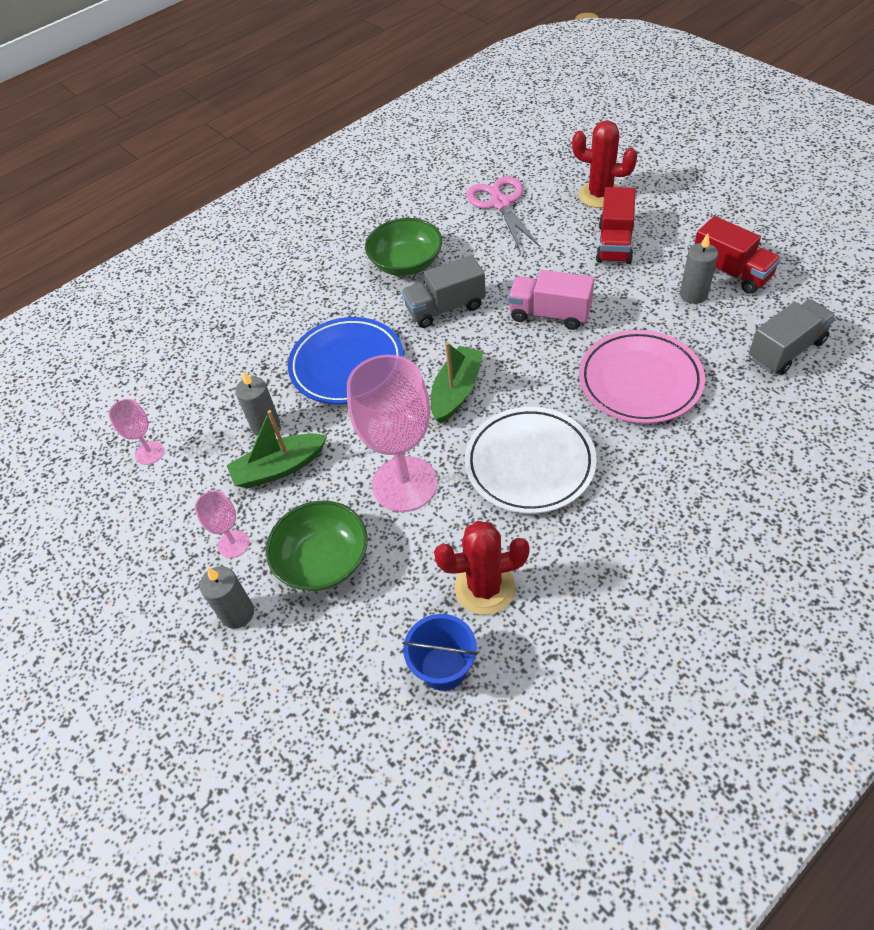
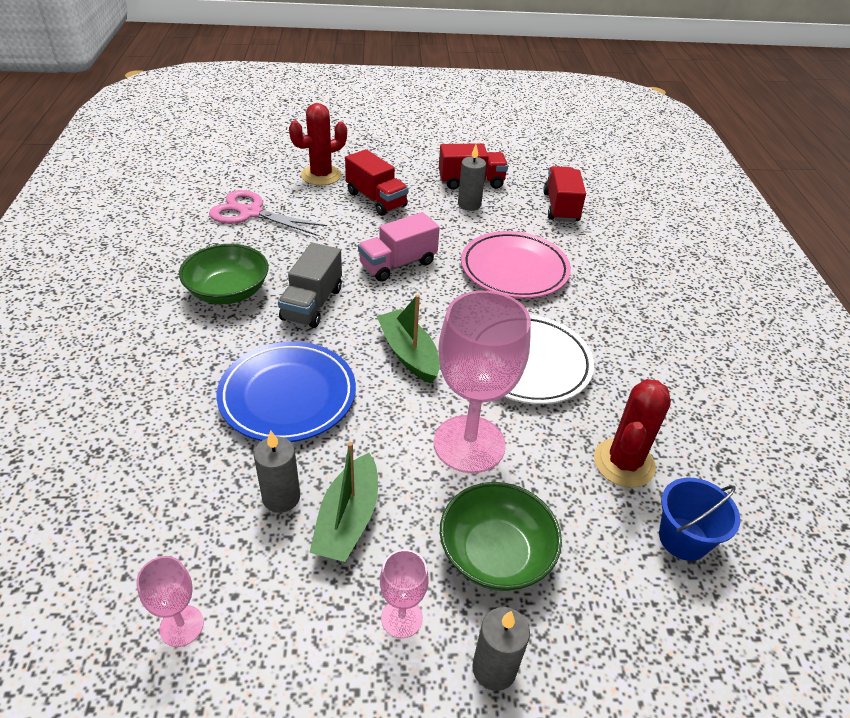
camera: 60 degrees left, 10 degrees down
grey truck [749,299,836,375] -> red truck [543,166,586,222]

